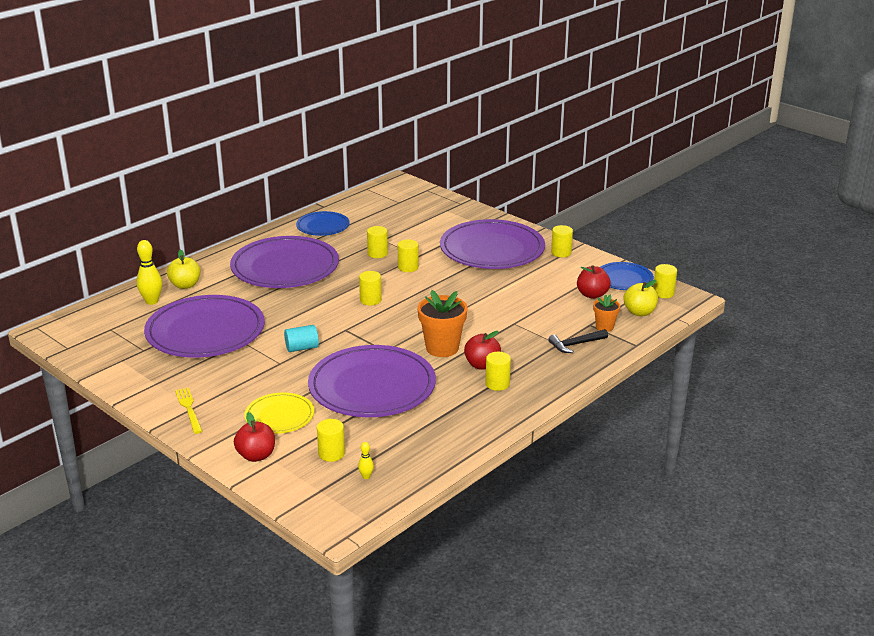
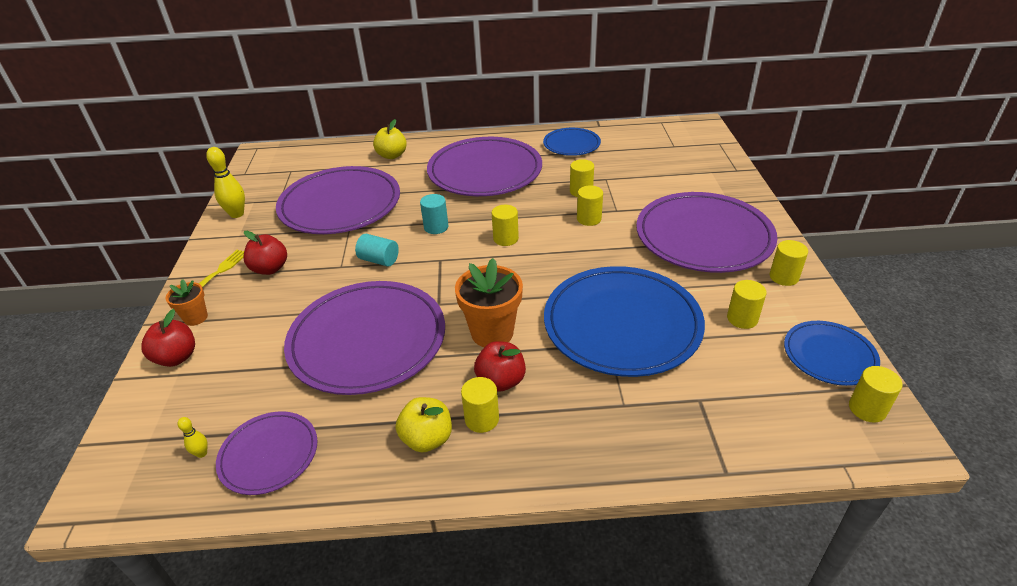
camera: 45 degrees right, 10 degrees up
yellow bowling pin [137,240,162,305] -> yellow bowling pin moved to [206,147,245,218]
yellow plate [244,393,314,434] -> none
yellow cylinder [317,419,345,462] -> yellow cylinder moved to [727,280,767,329]
black hammer [548,329,608,353] -> none
red apple [577,265,611,299] -> red apple moved to [244,231,287,275]
orange flower pot [593,294,620,332] -> orange flower pot moved to [166,279,208,326]
yellow apple [624,280,658,316] -> yellow apple moved to [396,397,452,452]
none -> purple plate [216,411,318,495]
none -> turquoise cylinder [420,194,449,234]
none -> blue plate [544,266,705,377]

